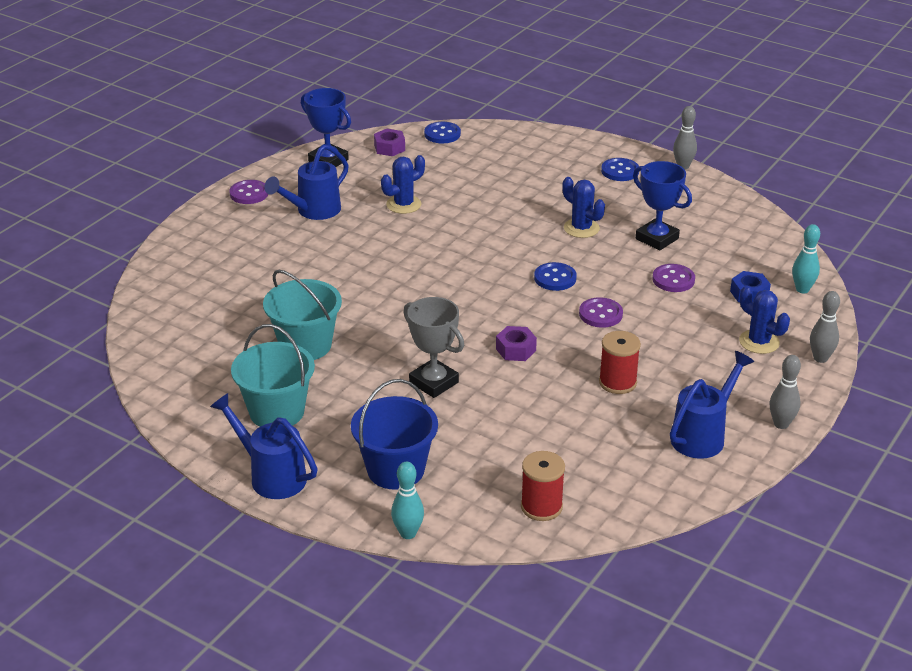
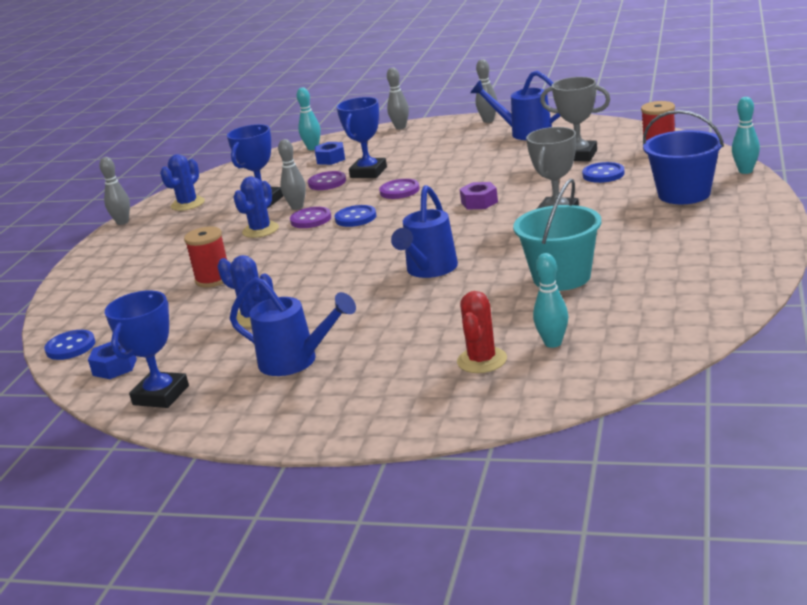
camera: 105 degrees left, 10 degrees down
blue watering can [210,393,318,499] -> blue watering can moved to [391,185,458,278]
purple button [229,180,269,204] -> purple button moved to [290,207,331,228]
turquoise bucket [231,324,315,427] -> none
purple nut [374,129,405,156] -> blue nut [88,342,137,379]
red spool [599,331,641,394] -> red spool moved to [184,226,227,288]
blue button [601,158,639,181] -> blue button moved to [582,162,625,183]
blue cactus [739,286,790,354] -> blue cactus moved to [160,154,205,211]
none -> grey bowling pin [278,139,306,210]
none -> blue trophy [336,97,387,178]
none -> red cactus [457,291,507,373]
none -> turquoise bowling pin [533,253,568,348]
none -> grey trophy [540,77,611,161]

